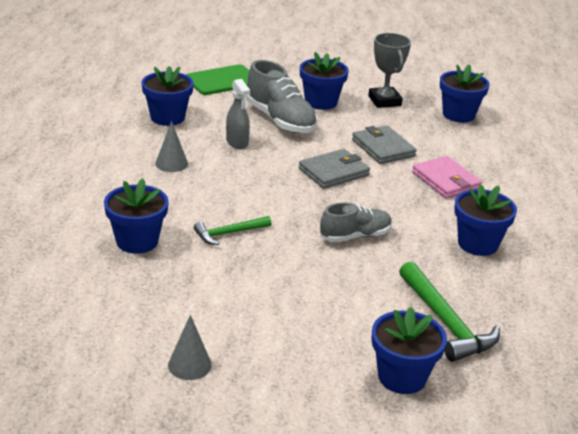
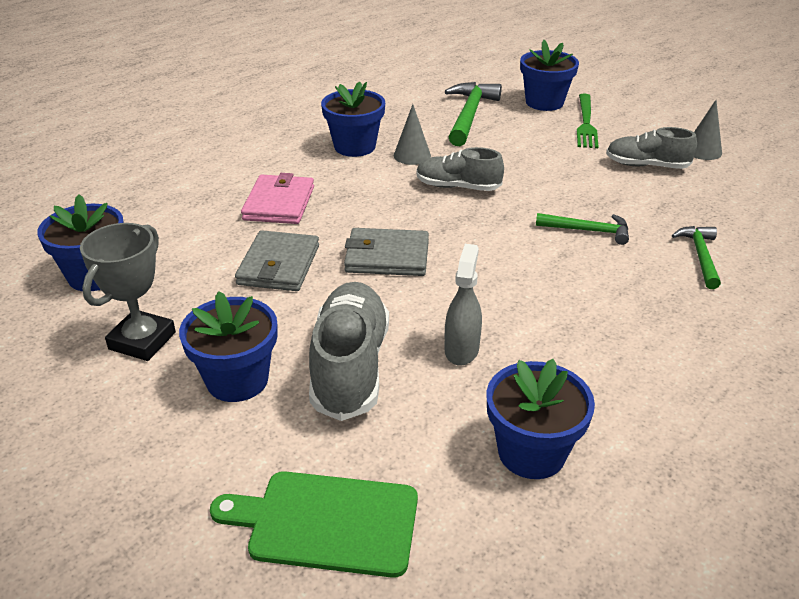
camera: 140 degrees left, 5 degrees up
blue flower pot [104,178,169,254] -> green hammer [672,226,721,289]
grey cone [155,121,188,172] -> grey cone moved to [394,104,431,165]
none -> green fork [577,93,599,148]
none -> grey shoe [606,127,697,169]

